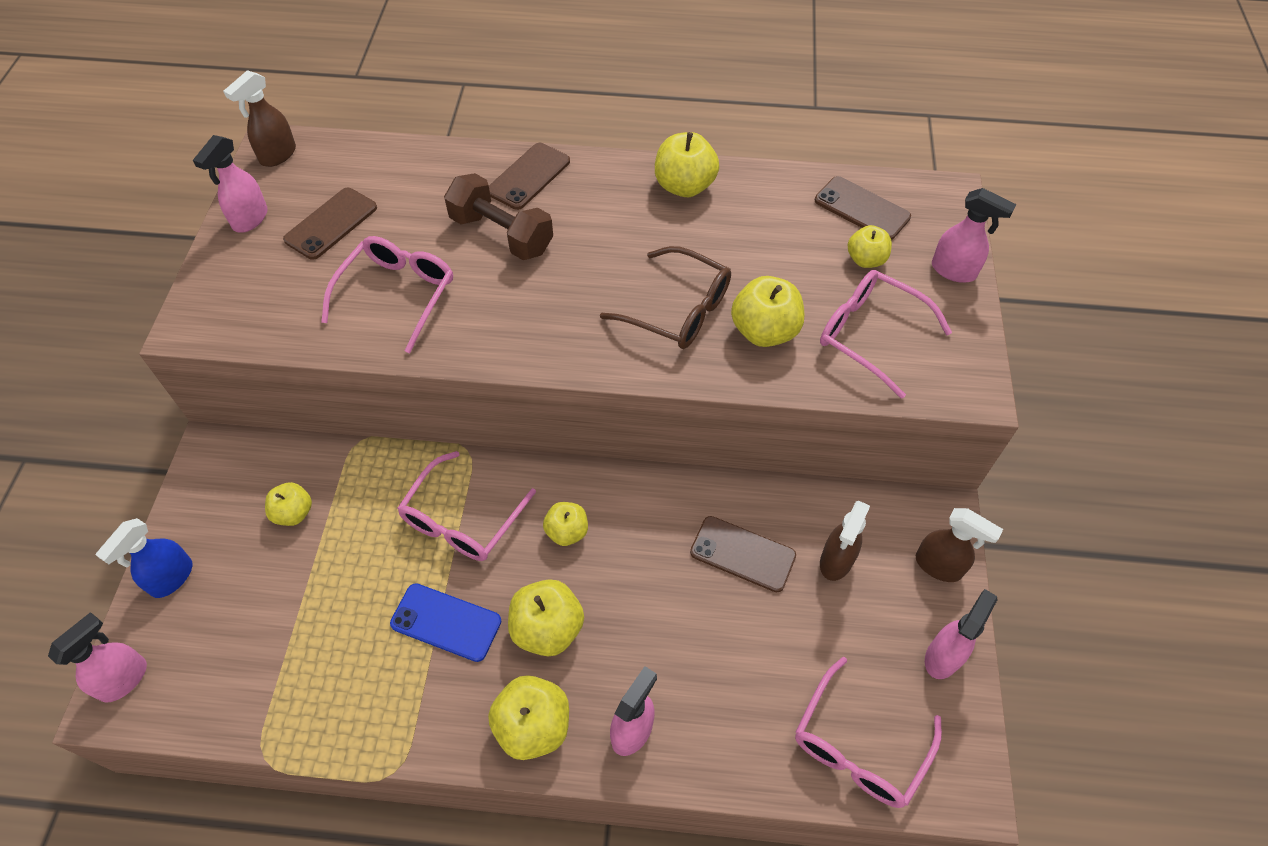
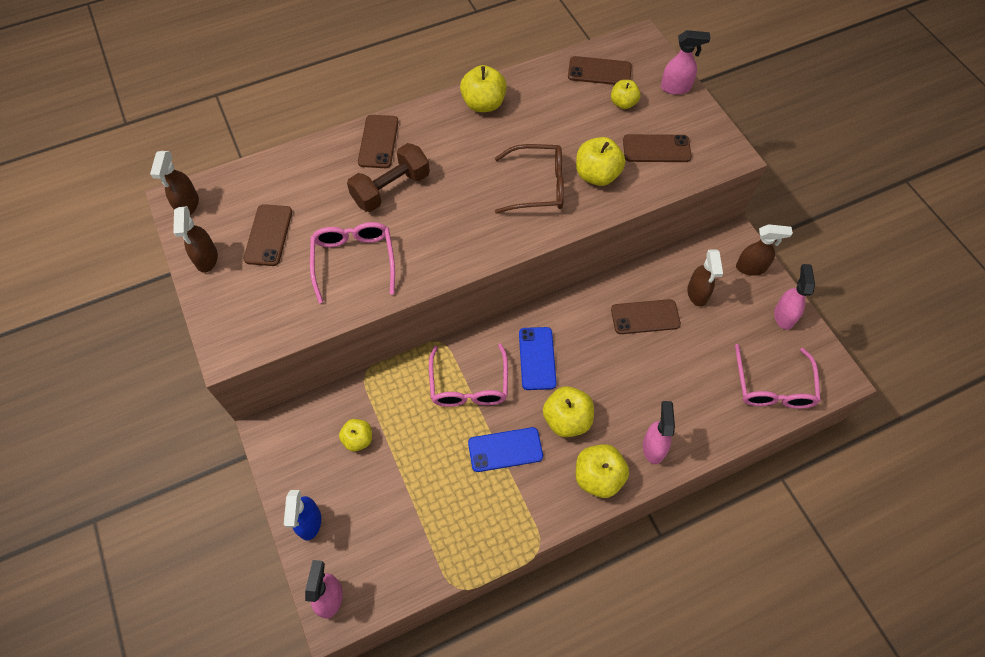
camera: 30 degrees left, 5 degrees up
pink spray bottle [193,135,268,233] -> brown spray bottle [173,206,218,273]
brown dumbbell [444,173,553,260] -> brown dumbbell turned 45 degrees counterclockwise [347,143,430,212]
yellow apple [543,502,588,546] -> blue phone [519,327,557,390]
pink glasses [820,270,952,399] -> brown phone [623,134,692,162]

